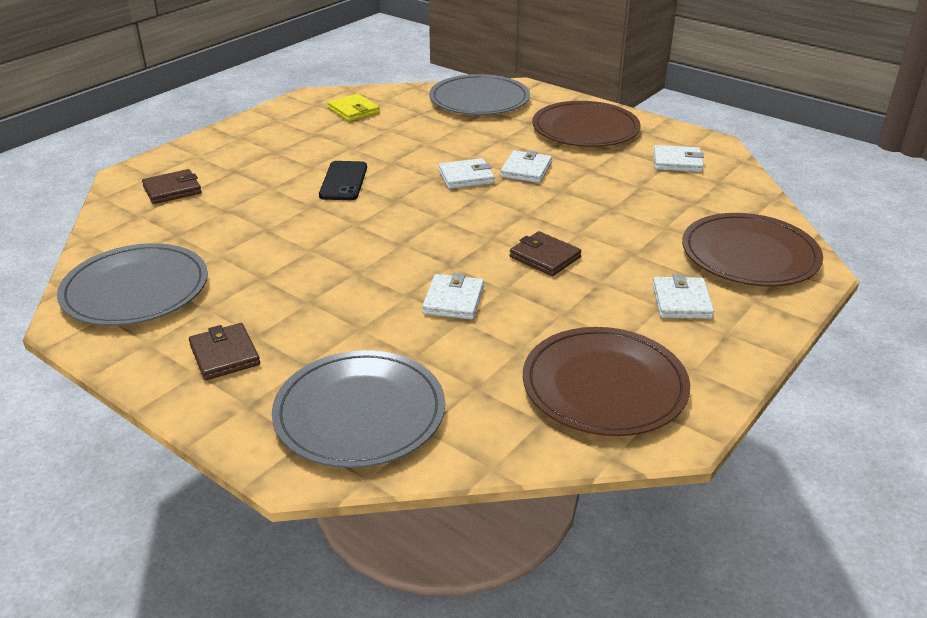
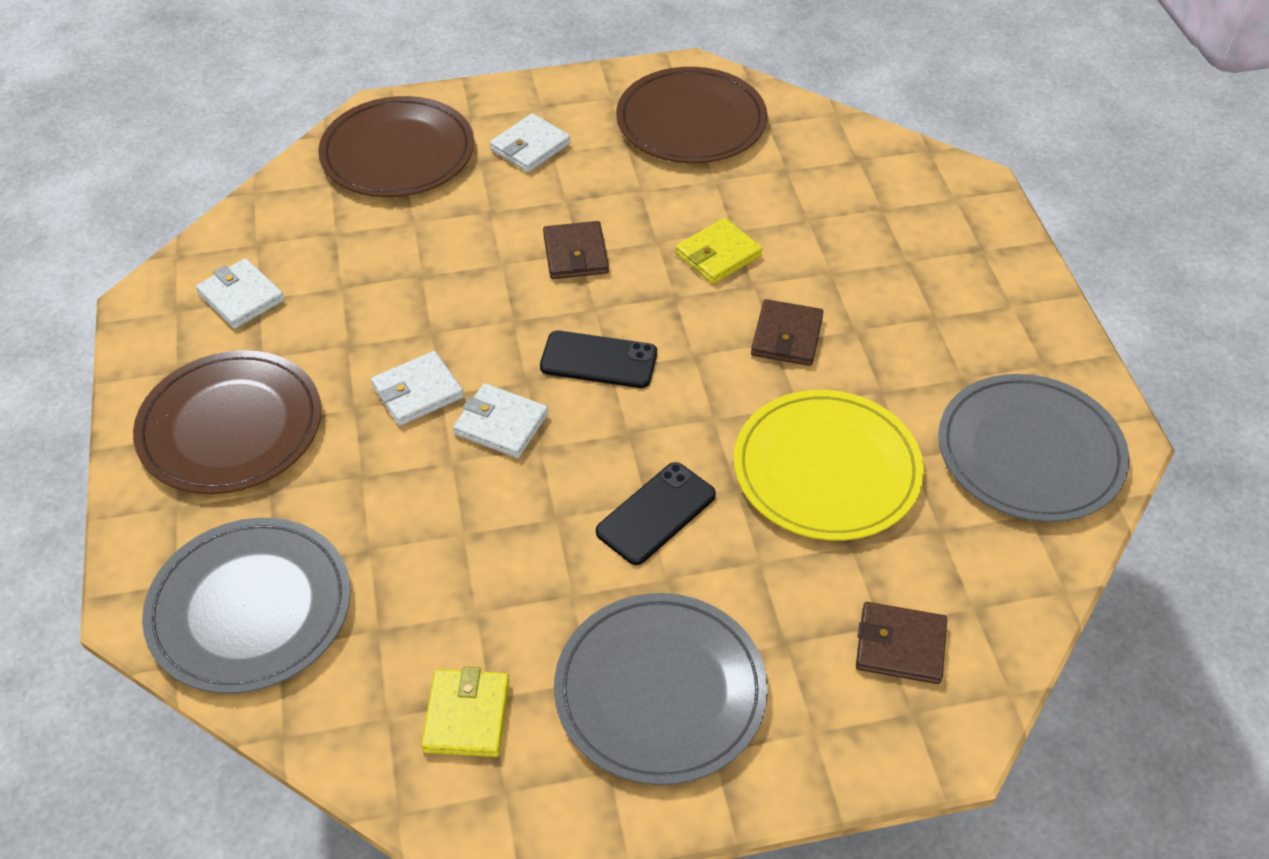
camera: 140 degrees left, 15 degrees up
brown wallet [189,323,260,380] -> brown wallet moved to [751,299,824,366]
grey plate [272,350,445,468] -> grey plate moved to [554,593,768,785]
white wallet [422,273,484,320] -> yellow wallet [675,218,763,284]
none -> black phone [540,331,657,388]
none -> yellow plate [734,390,924,541]

